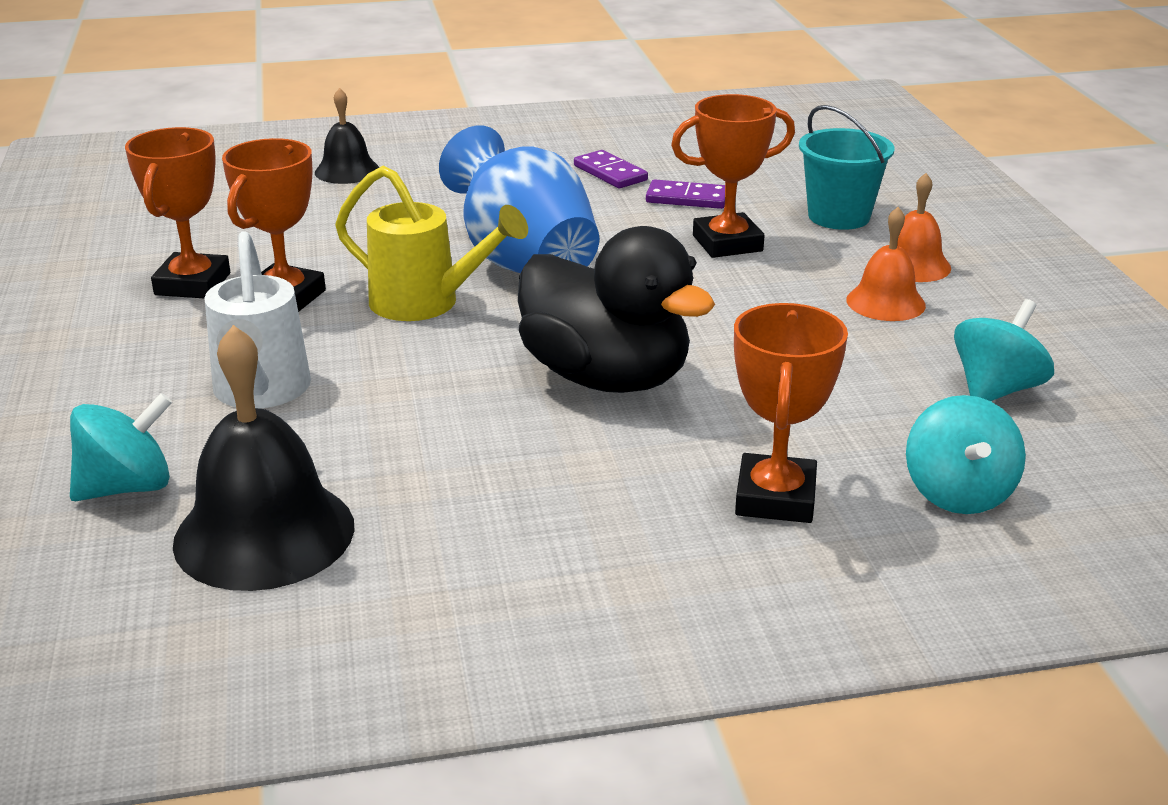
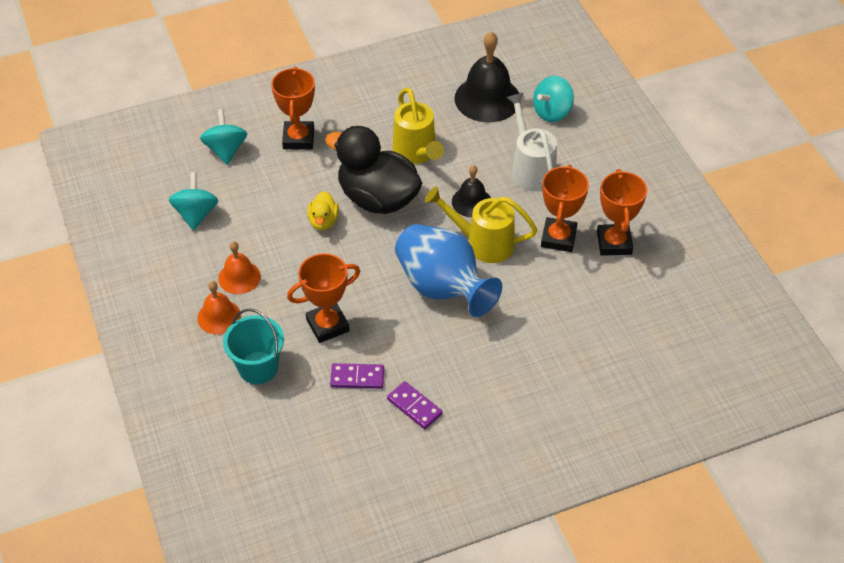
camera: 170 degrees right, 20 degrees up
black bell [315,88,379,184] -> black bell moved to [452,165,491,217]
turquoise spinning top [954,299,1054,401] -> turquoise spinning top turned 150 degrees clockwise [169,172,219,231]
none -> yellow duck [307,191,339,230]
none -> yellow watering can [392,88,444,164]

